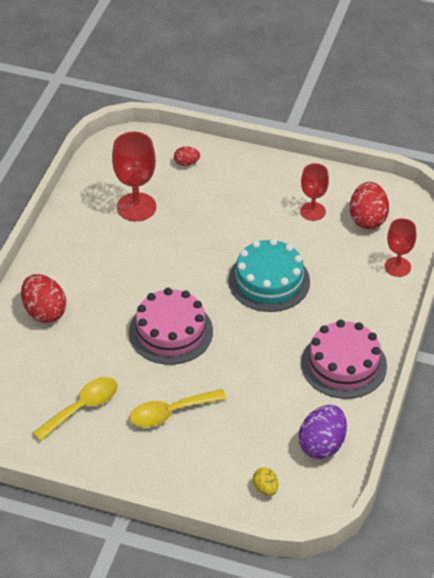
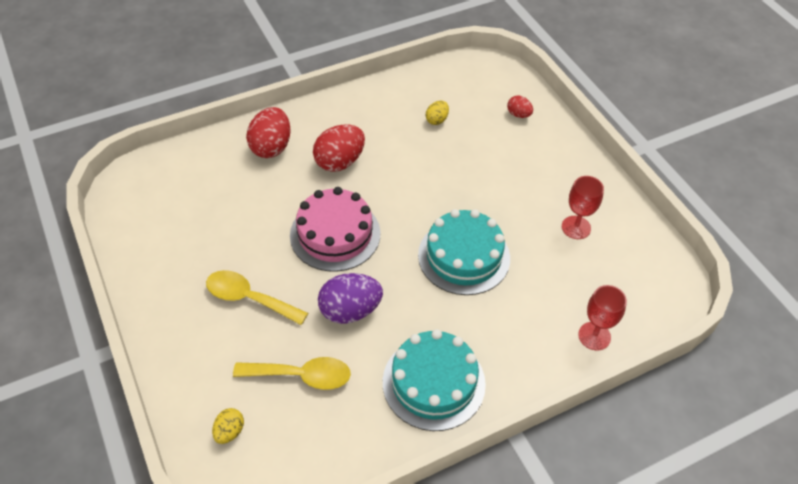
camera: 45 degrees right, 5 degrees up
yellow spoon [33,377,118,441] -> yellow spoon moved to [233,357,351,390]
red goblet [112,132,156,221] -> yellow egg [426,101,449,125]
purple egg [299,405,347,459] -> purple egg moved to [318,273,383,324]
pink cake [301,320,387,399] -> turquoise cake [383,329,486,431]
red egg [350,182,389,229] -> red egg moved to [313,125,365,172]

